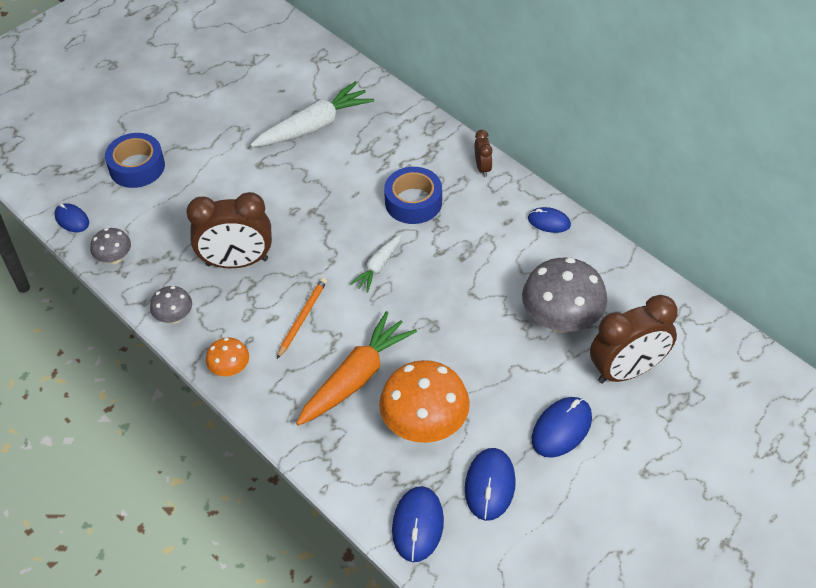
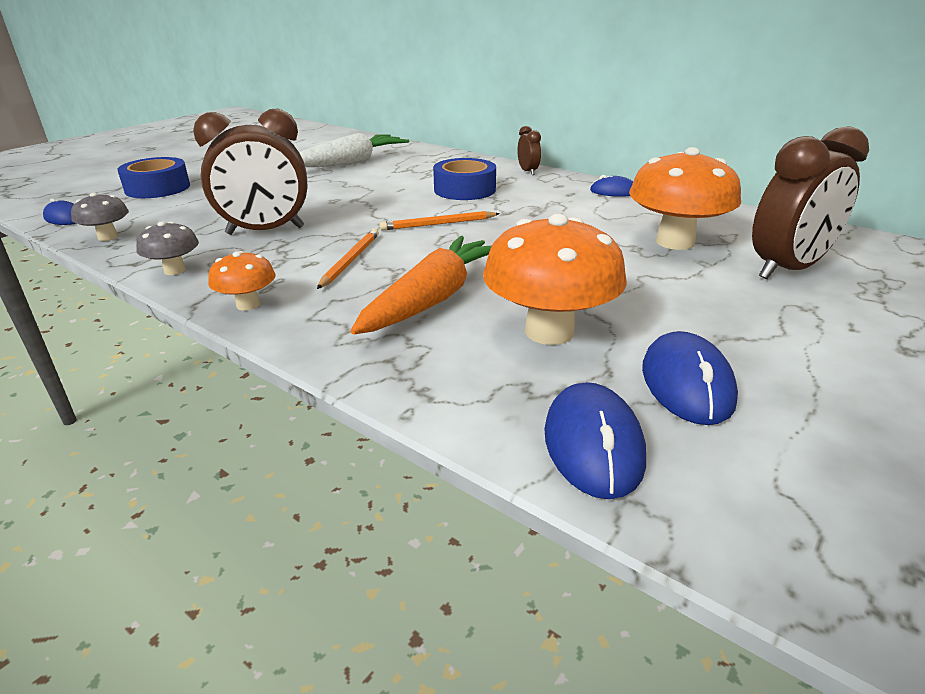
camera: 10 degrees left, 20 degrees down
white carrot [350,234,401,293] -> orange pencil [380,211,500,231]
grey mushroom [522,258,608,333] -> orange mushroom [629,147,741,250]
blue mouse [532,397,592,458] -> none

